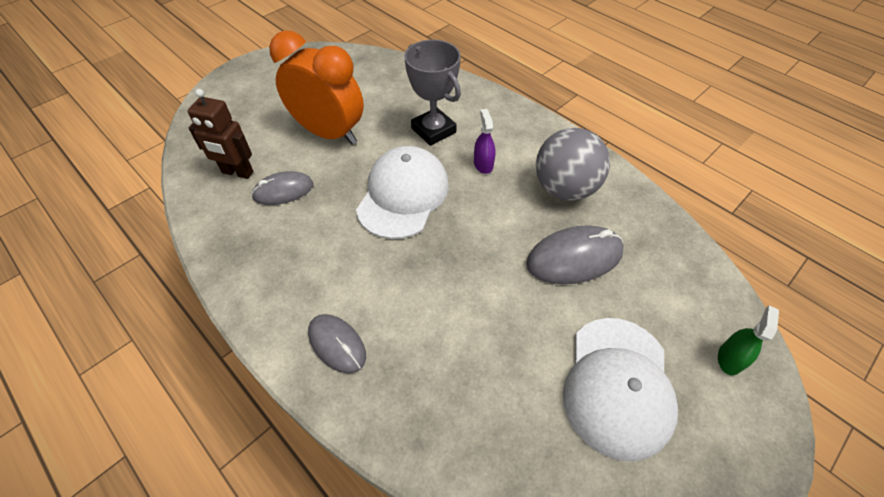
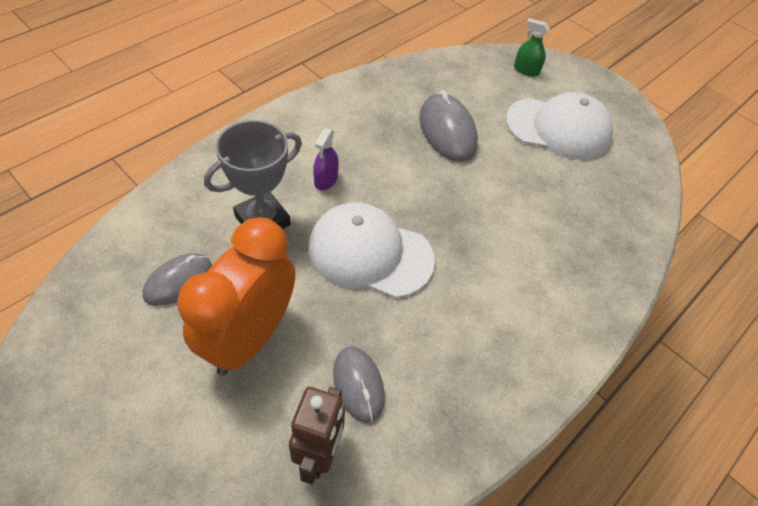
camera: 95 degrees left, 0 degrees up
grey mouse [308,314,366,374] -> grey mouse moved to [142,253,212,306]
purple spray bottle [474,109,495,174] -> purple spray bottle turned 60 degrees counterclockwise [313,128,339,190]
grey ball [536,128,610,201] -> none

